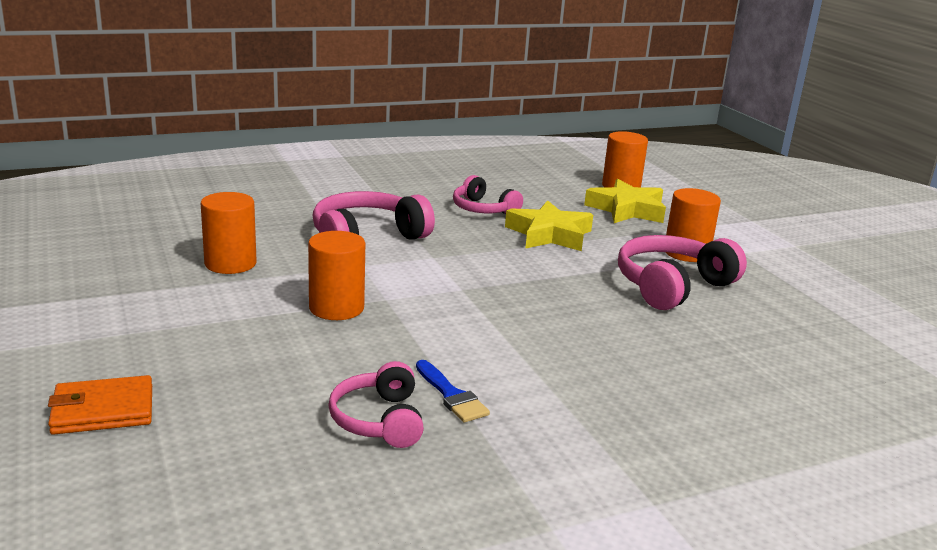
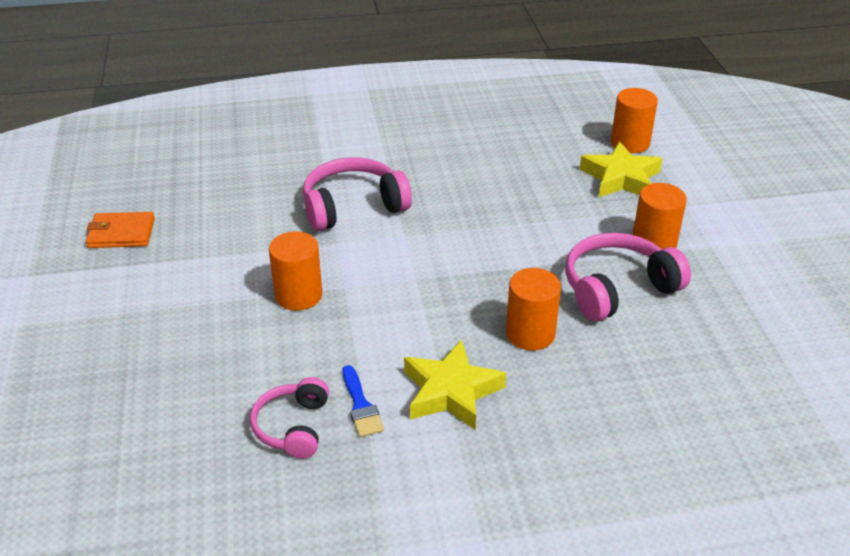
camera: 15 degrees right, 15 degrees up
orange wallet [48,375,152,435] -> orange wallet moved to [86,212,155,248]
orange cylinder [201,192,257,274] -> orange cylinder moved to [506,268,561,351]
pink headphones [453,175,523,214] -> none
yellow star [505,200,593,251] -> yellow star moved to [404,340,506,430]

